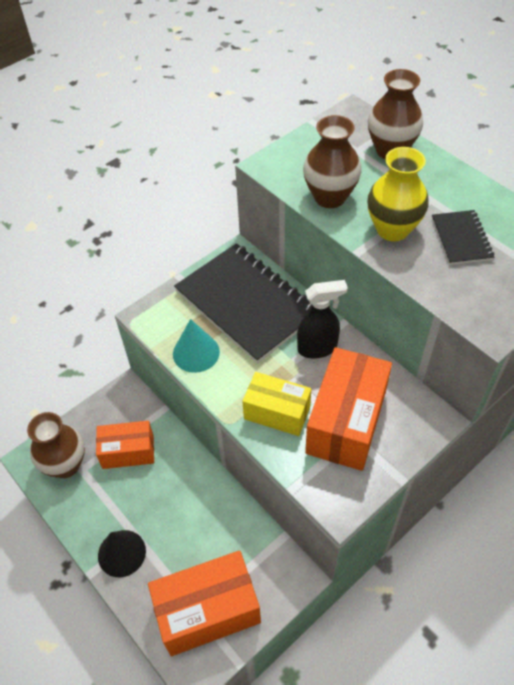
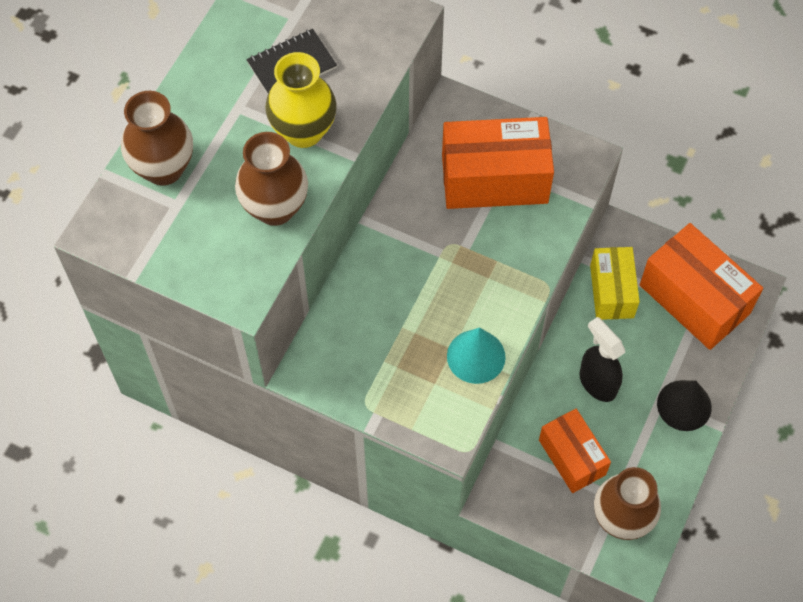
camera: 115 degrees left, 10 degrees up
black notebook [174,243,312,364] -> none
yellow box [242,372,311,436] -> yellow box moved to [590,247,640,320]
black spray bottle [297,280,348,358] -> black spray bottle moved to [579,317,625,402]

